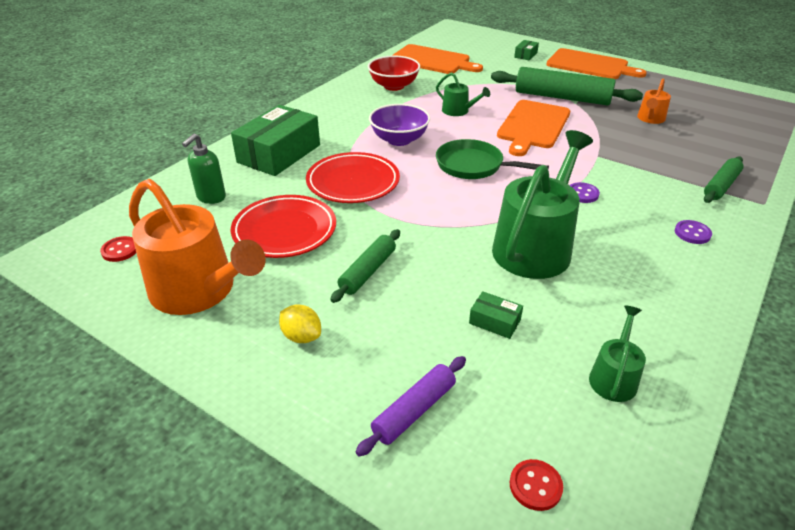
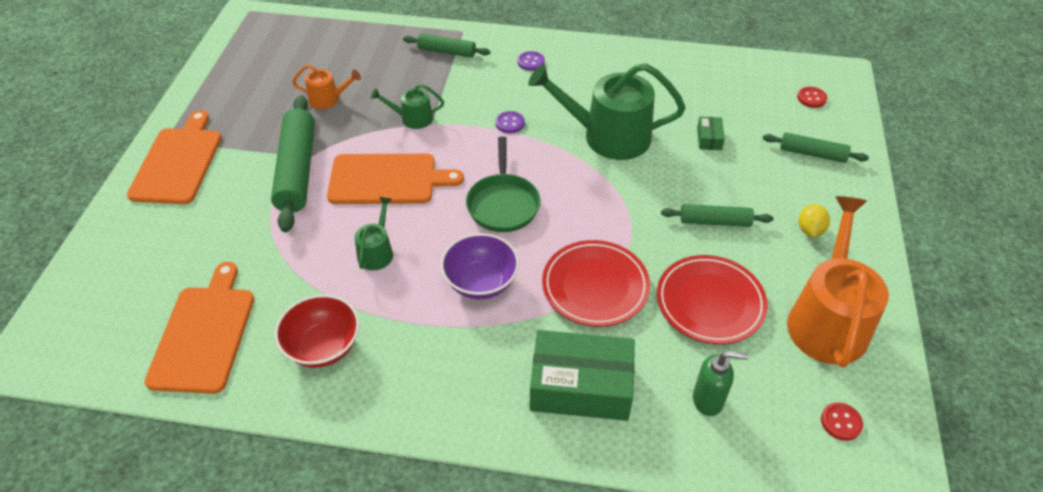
camera: 115 degrees left, 10 degrees up
purple rolling pin [356,356,466,457] -> green rolling pin [763,132,869,163]
green box [514,40,539,61] -> none
green watering can [589,305,646,402] -> green watering can moved to [371,84,444,129]

